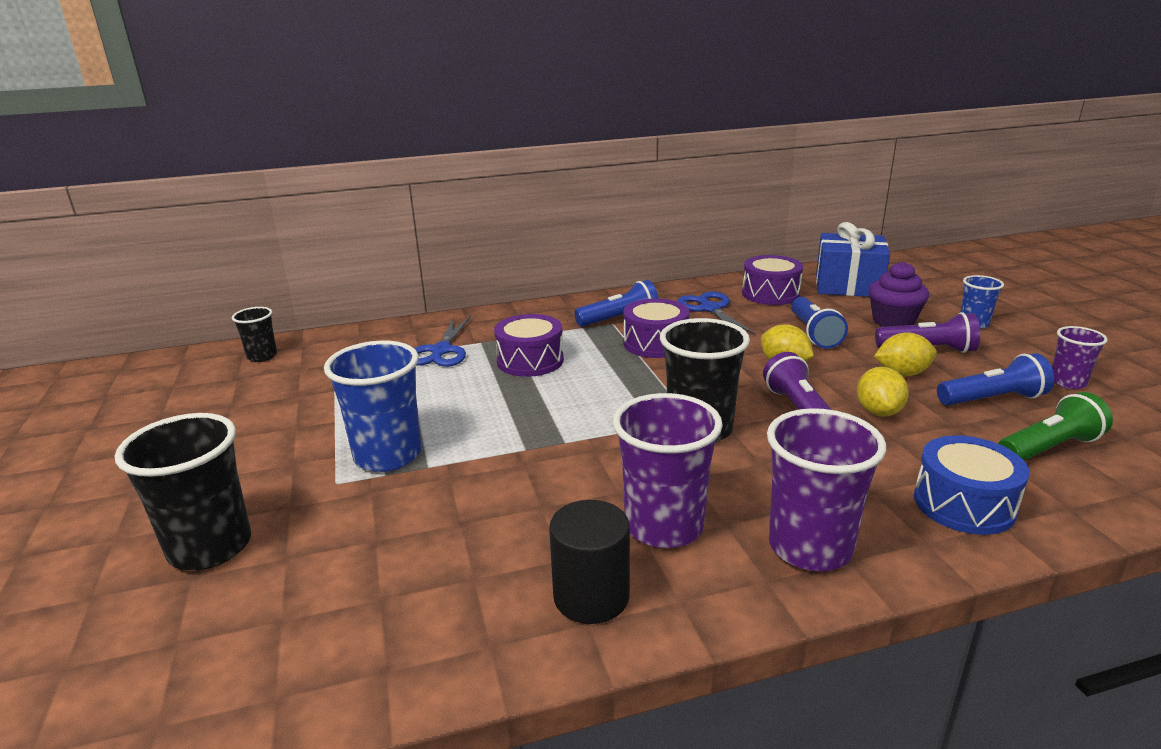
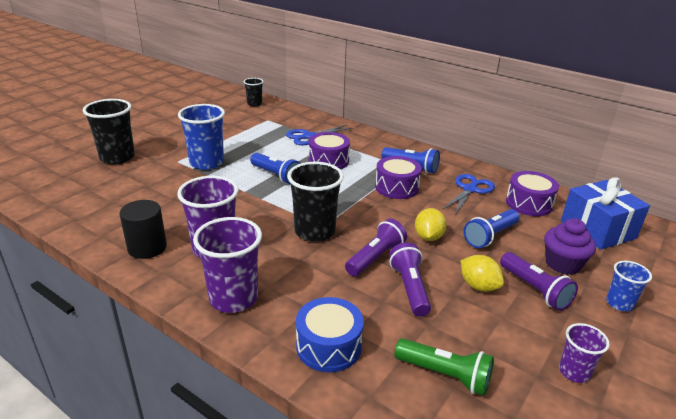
camera: 50 degrees right, 5 degrees up
yellow lemon [857,367,909,417] -> purple flashlight [389,242,431,317]
blue flashlight [937,353,1054,406] -> blue flashlight moved to [250,153,301,185]

